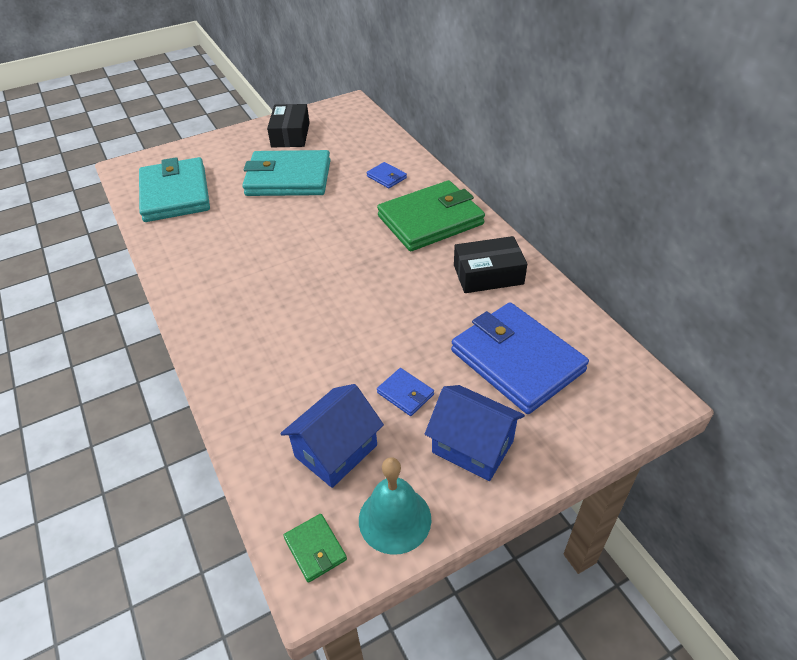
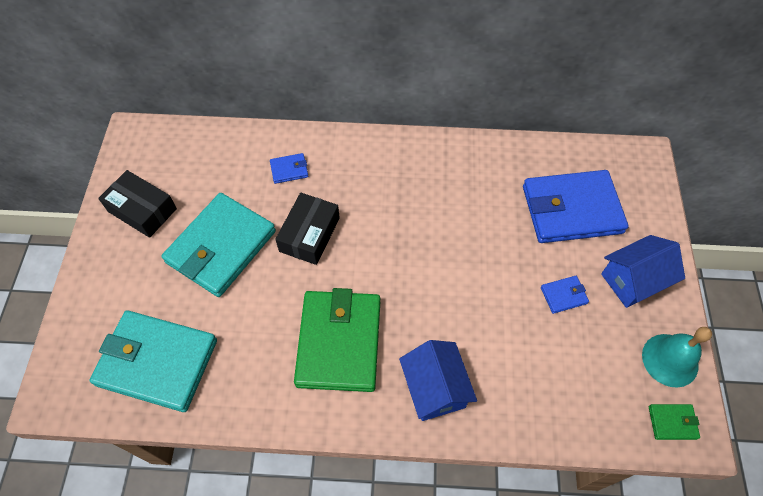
camera: 60 degrees left, 15 degrees up
blue house [280,384,384,488] -> blue house moved to [399,340,477,421]
green wallet [377,180,485,251] -> green wallet moved to [294,288,380,392]
black box [454,236,527,293] -> black box moved to [275,193,340,265]

